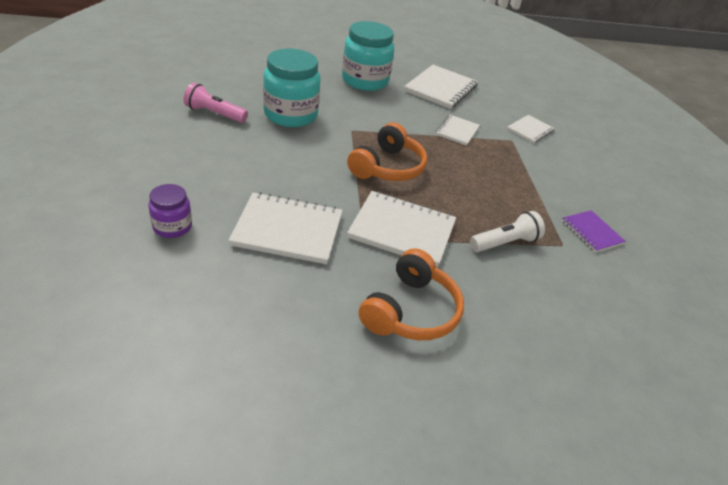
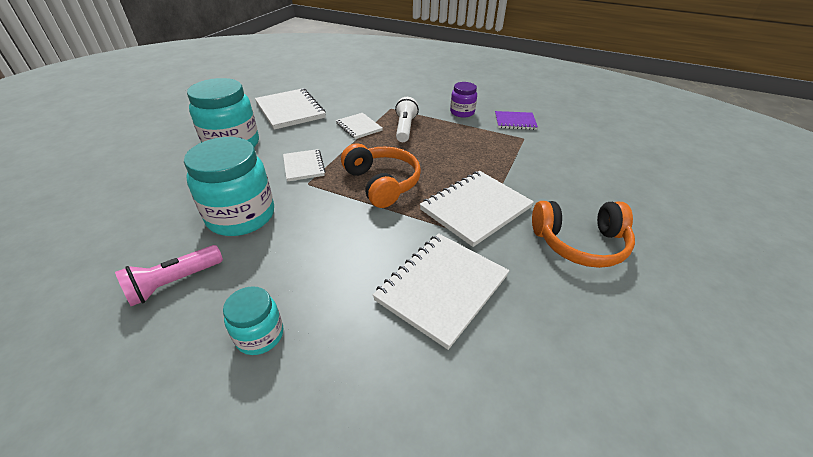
camera: 55 degrees left, 0 degrees up
purple jar [148,184,192,238] -> purple jar moved to [450,82,477,117]
orange headphones [359,248,464,340] -> orange headphones turned 120 degrees clockwise [532,201,635,268]
white flashlight [470,211,545,252] -> white flashlight moved to [395,97,419,142]
white notebook [507,115,555,143] -> white notebook moved to [283,149,326,181]
none -> turquoise jar [223,286,283,355]

